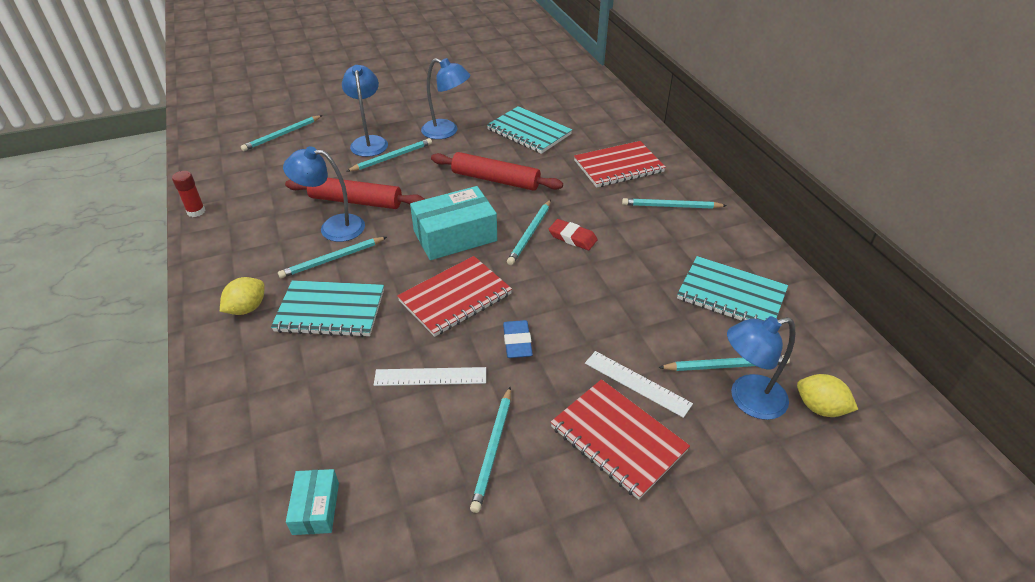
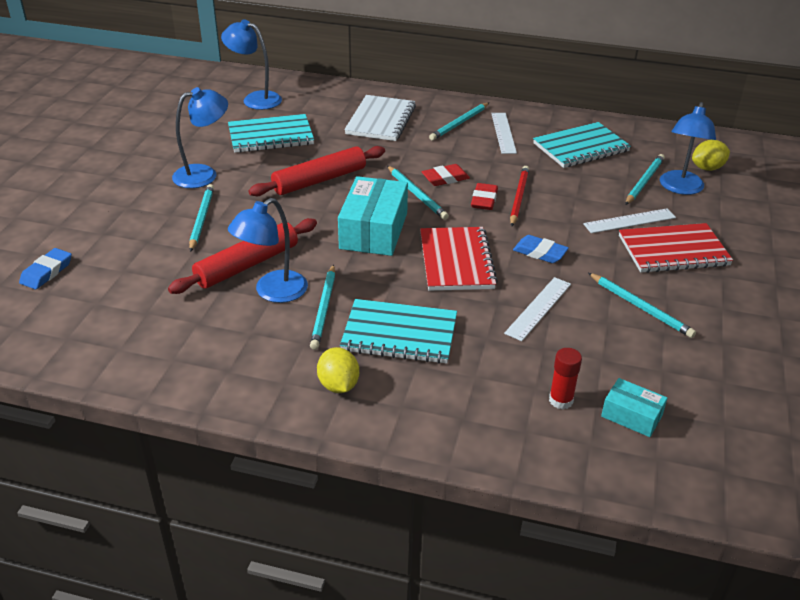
camera: 55 degrees left, 5 degrees down
red glue stick [172,171,206,217] -> red glue stick moved to [549,348,582,409]
turquoise pencil [241,115,323,151] -> blue eraser [19,248,72,290]
turquoise notebook [271,280,384,337] -> turquoise notebook turned 60 degrees clockwise [340,299,457,364]
blue lamp [342,65,388,157] -> blue lamp moved to [221,19,282,110]
red notebook [574,141,666,188] -> white notebook [344,95,416,141]
none -> red eraser [471,183,498,210]
none -> white ruler [491,113,517,154]
none -> red pencil [510,166,529,226]

